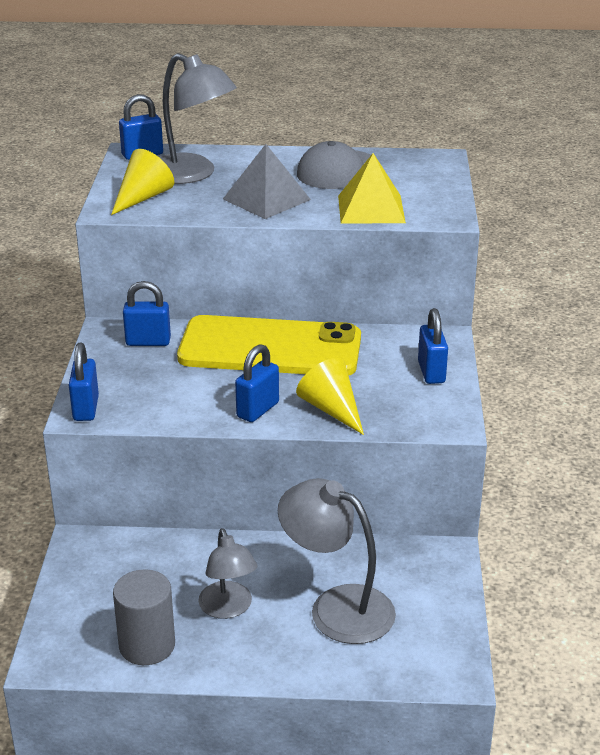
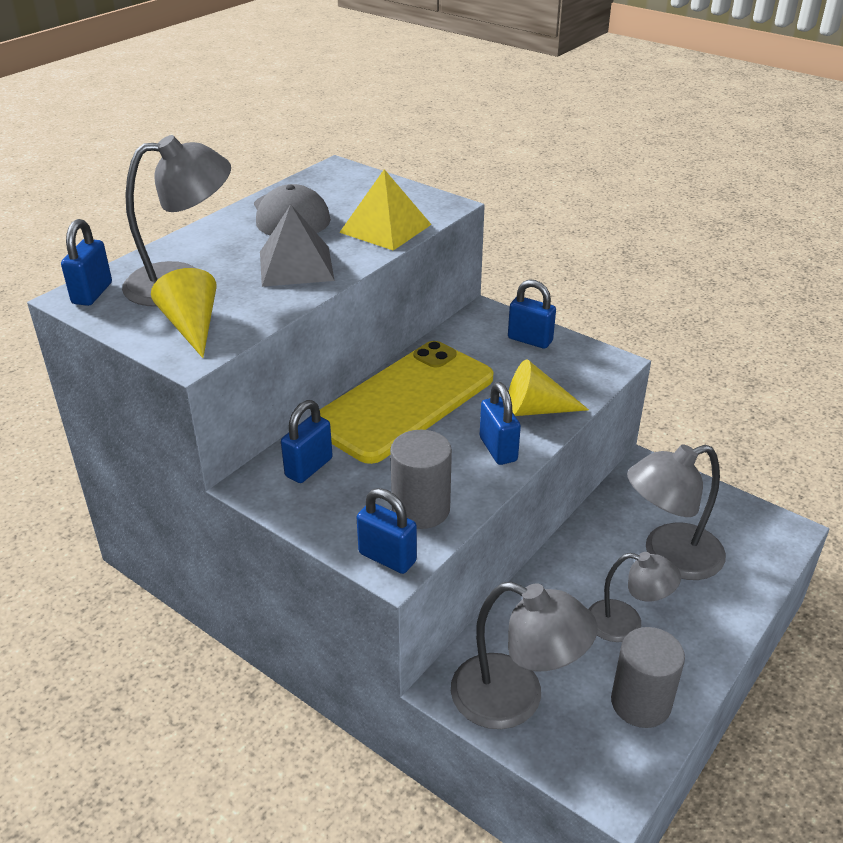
camera: 55 degrees left, 5 degrees up
none -> grey cylinder [390,430,452,529]
none -> grey lamp [451,582,598,729]

